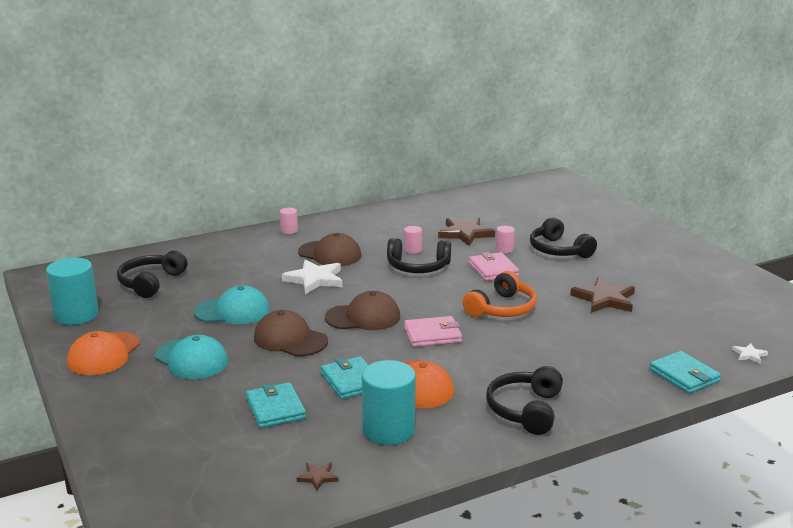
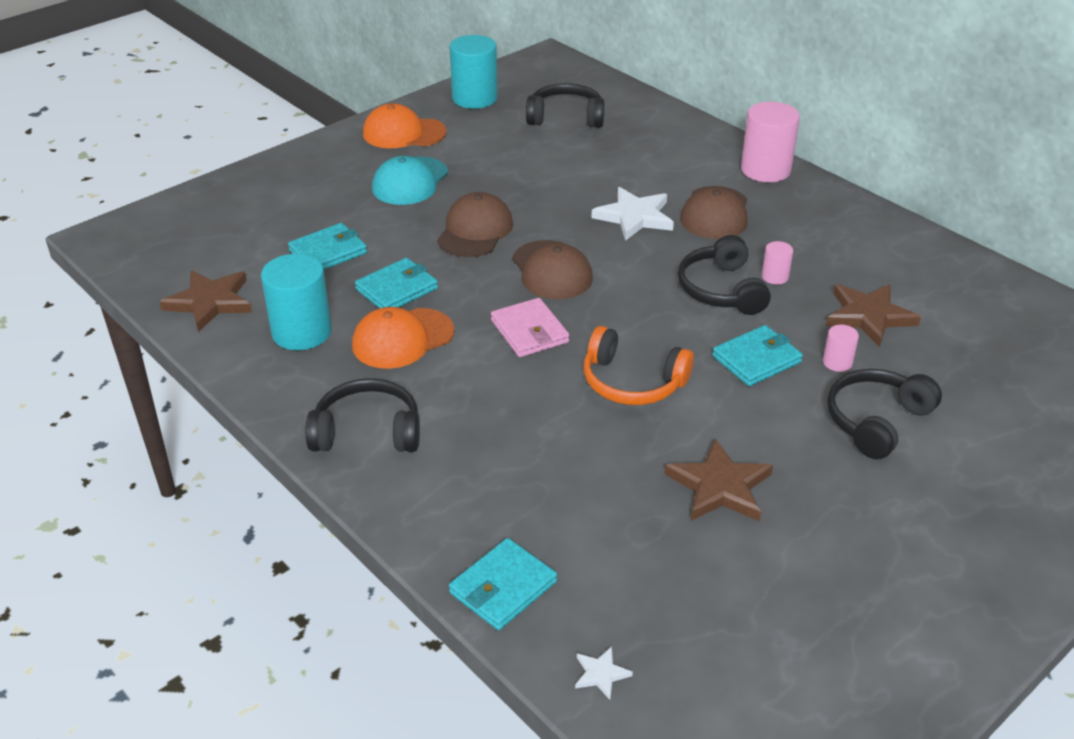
camera: 75 degrees right, 15 degrees up
turquoise cap [194,285,270,324] -> none
pink cylinder [280,208,298,234] -> pink cylinder [741,102,800,182], size x2.09
brown star [297,463,339,491] -> brown star [159,270,252,332], size x2.13
pink wallet [469,252,519,281] -> turquoise wallet [712,325,803,386]

